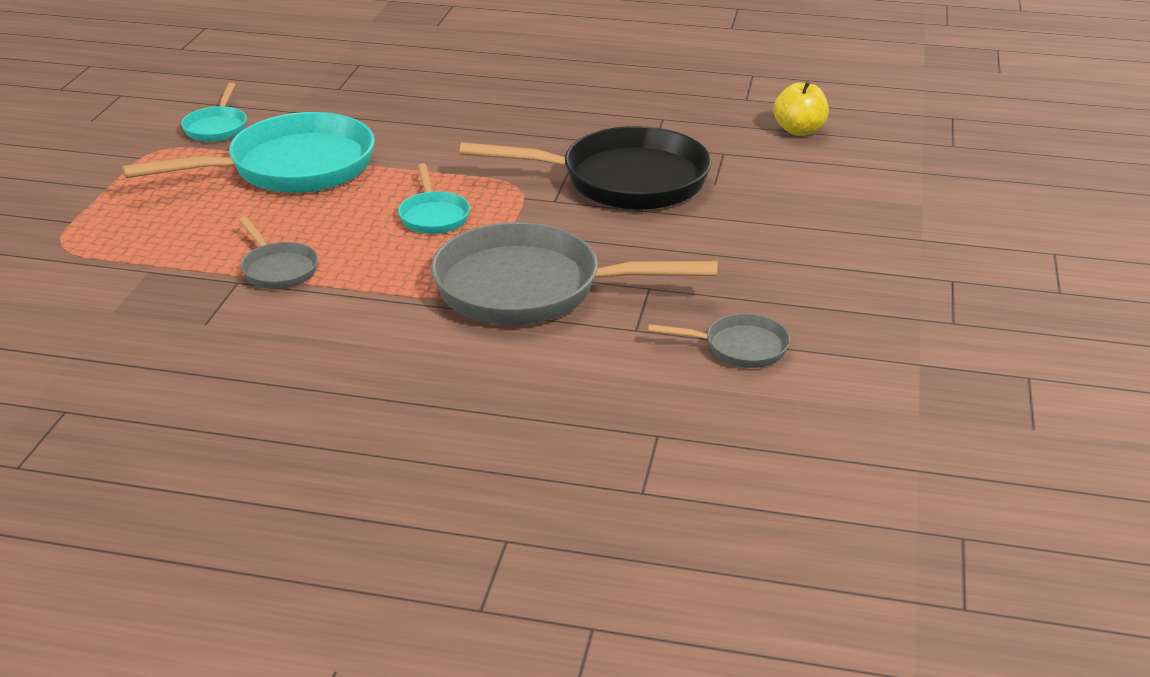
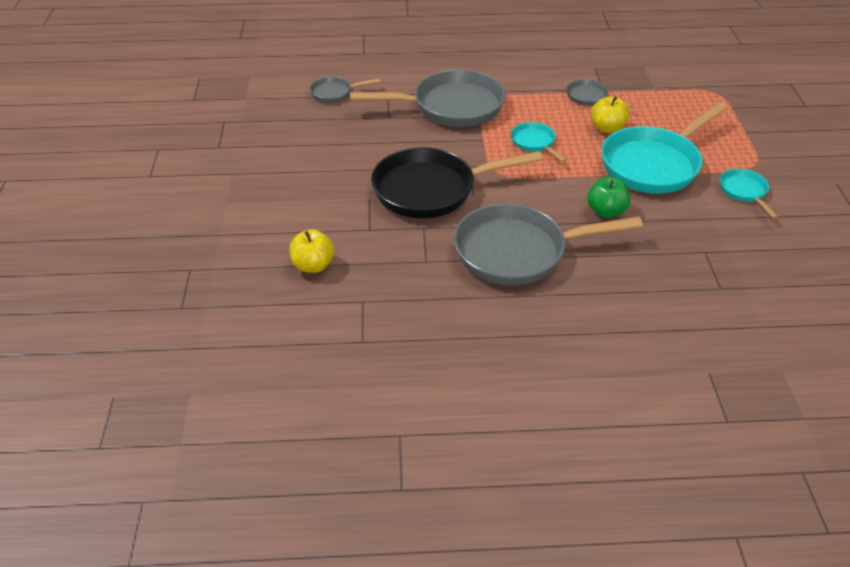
camera: 165 degrees right, 10 degrees up
none -> grey pan [454,203,643,285]
none -> green apple [588,177,630,218]
none -> yellow apple [591,96,629,133]

